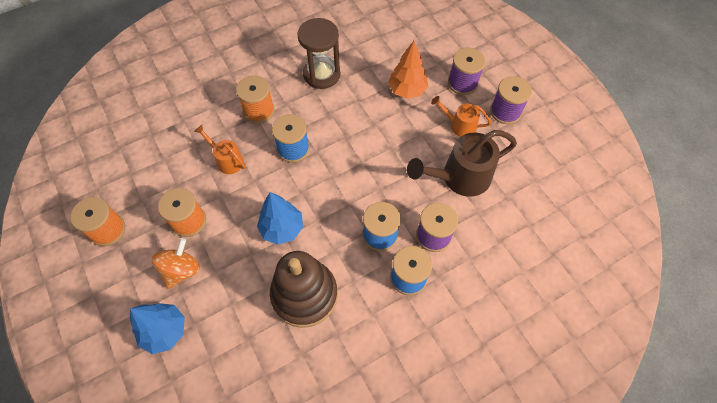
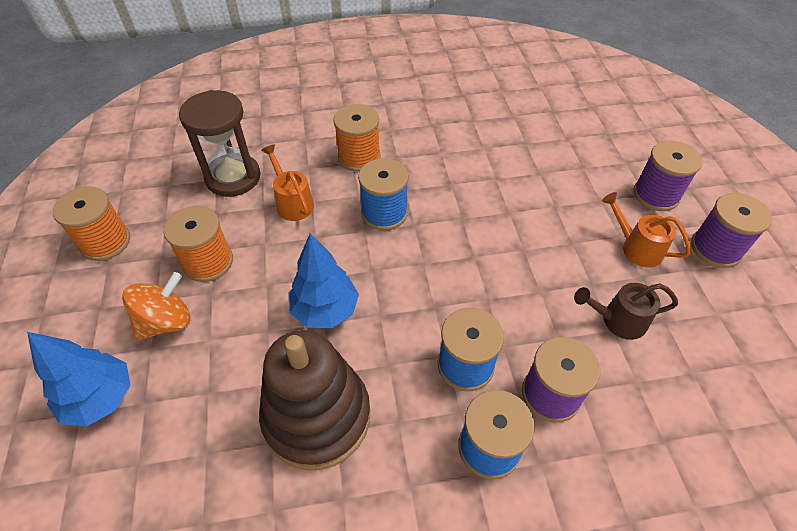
camera: 20 degrees right, 10 degrees down
brown hourglass [297,18,340,89] -> brown hourglass moved to [179,90,261,197]
orange tree [388,41,428,99] -> none
brown watering can [407,130,517,197] -> brown watering can [574,283,678,340], size x0.55

